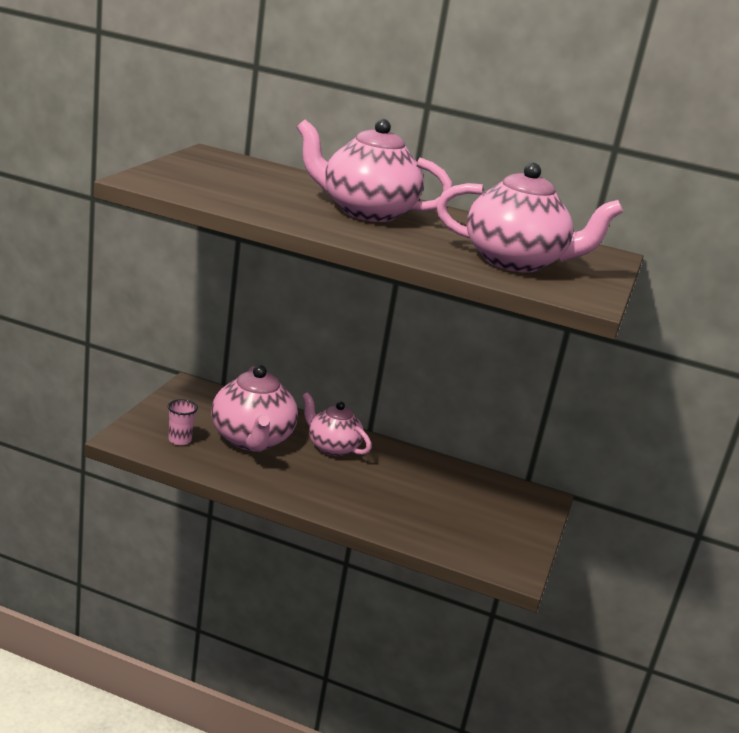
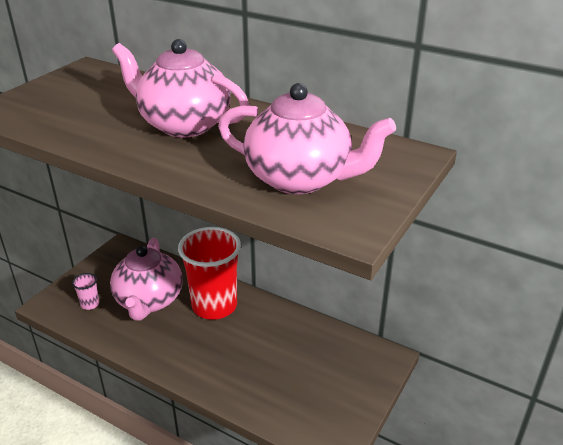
camera: 15 degrees right, 10 degrees up
pink teapot [302,392,371,456] -> red cup [178,227,241,320]

